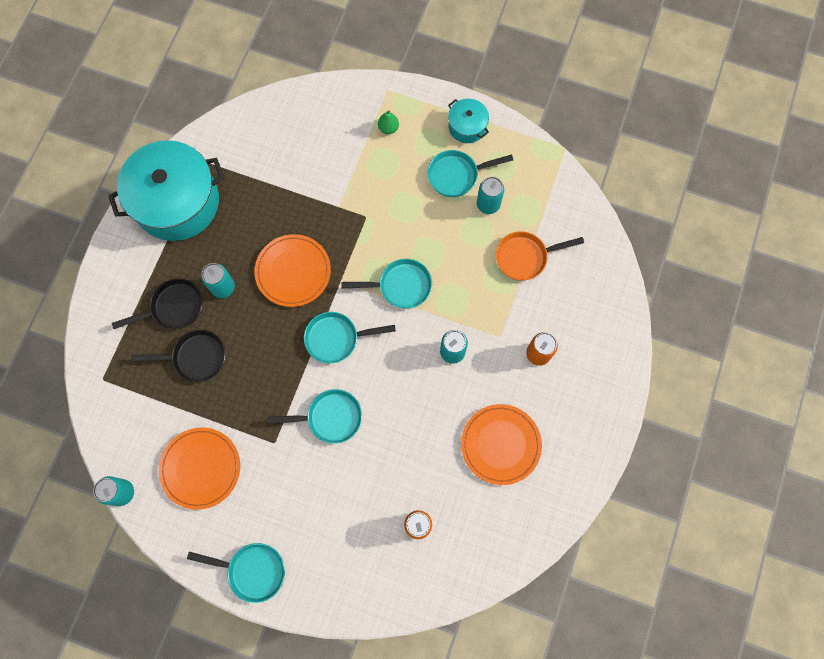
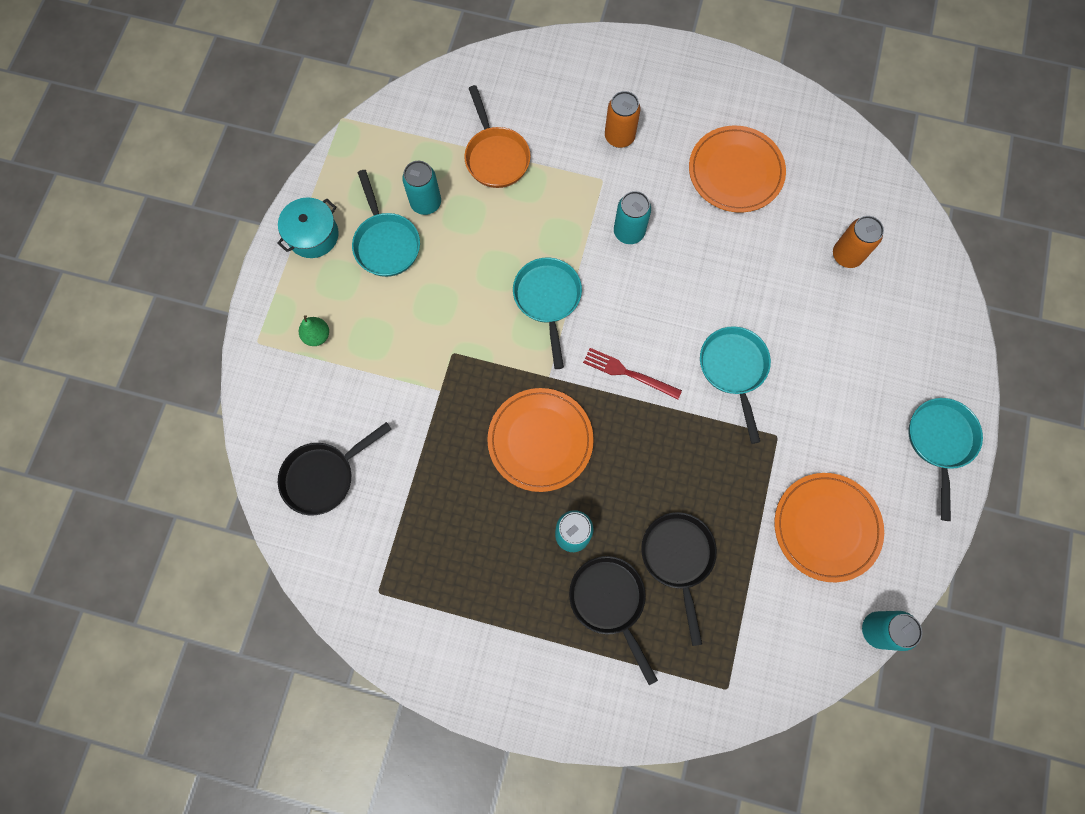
camera: 95 degrees left, 0 degrees up
turquoise pot [108,140,224,241] -> none
turquoise pan [304,312,396,363] -> red fork [583,348,682,399]
none -> black pan [278,422,392,515]

